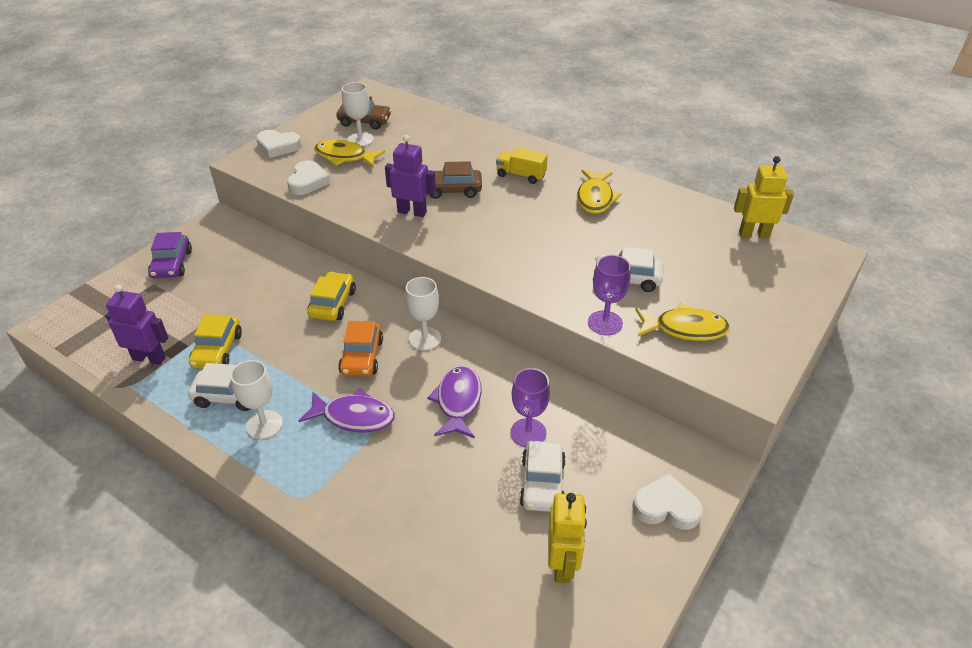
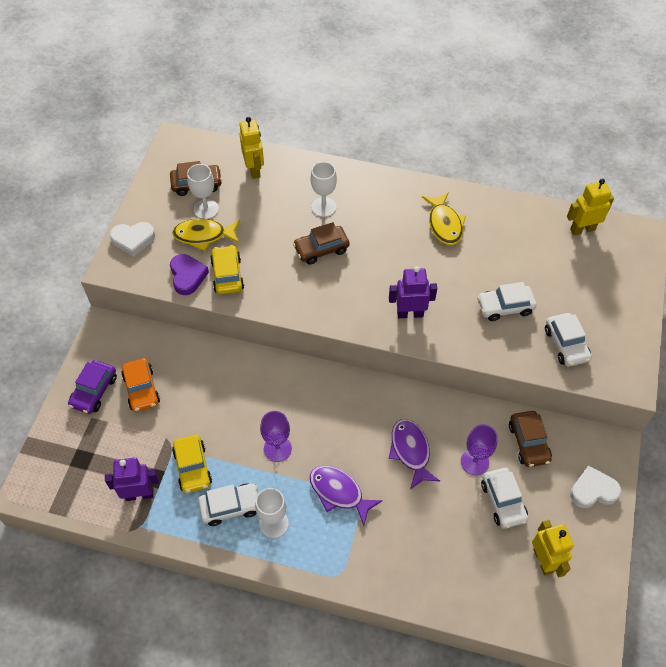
camera: 20 degrees left, 15 degrees up
purple car [148,232,192,278] -> purple car turned 45 degrees clockwise [68,360,117,414]
white heart [287,160,330,195] -> purple heart [170,254,209,295]
purple fish [298,389,395,433] -> purple fish turned 135 degrees counterclockwise [310,466,383,525]
yellow car [307,272,356,321] -> yellow car moved to [210,245,244,294]
orange car [338,321,383,376] -> orange car moved to [121,358,160,412]
purple robot [385,135,436,217] -> purple robot moved to [389,266,437,318]
white goblet [405,277,441,351] -> white goblet moved to [311,162,337,217]
yellow truck [496,148,548,184] -> none
purple goblet [588,255,631,335] -> purple goblet moved to [260,411,292,462]
yellow fish [636,303,730,341] -> white car [545,313,592,367]
none -> yellow robot [239,117,264,179]
none -> brown car [509,411,552,467]

